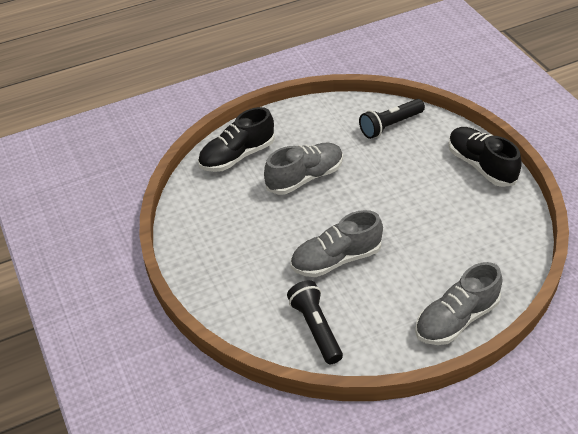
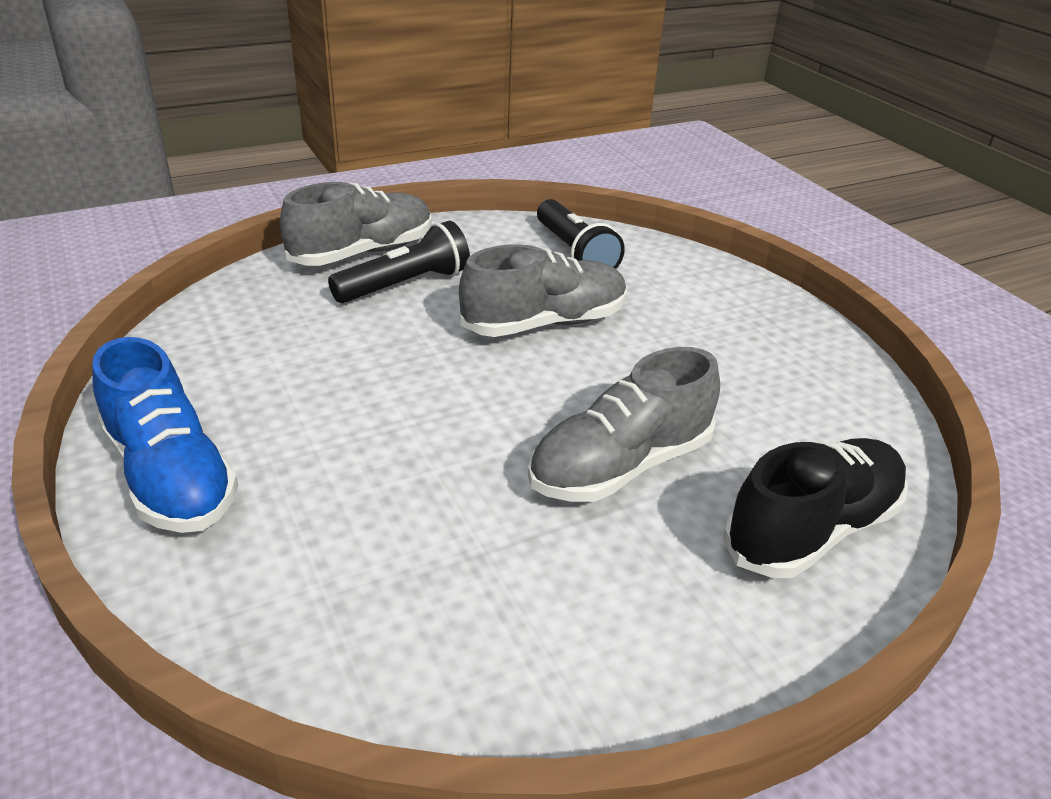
camera: 175 degrees right, 10 degrees down
black flashlight [359,99,425,139] -> black flashlight moved to [328,221,470,303]
black shoe [448,127,522,187] -> blue shoe [92,337,238,533]

